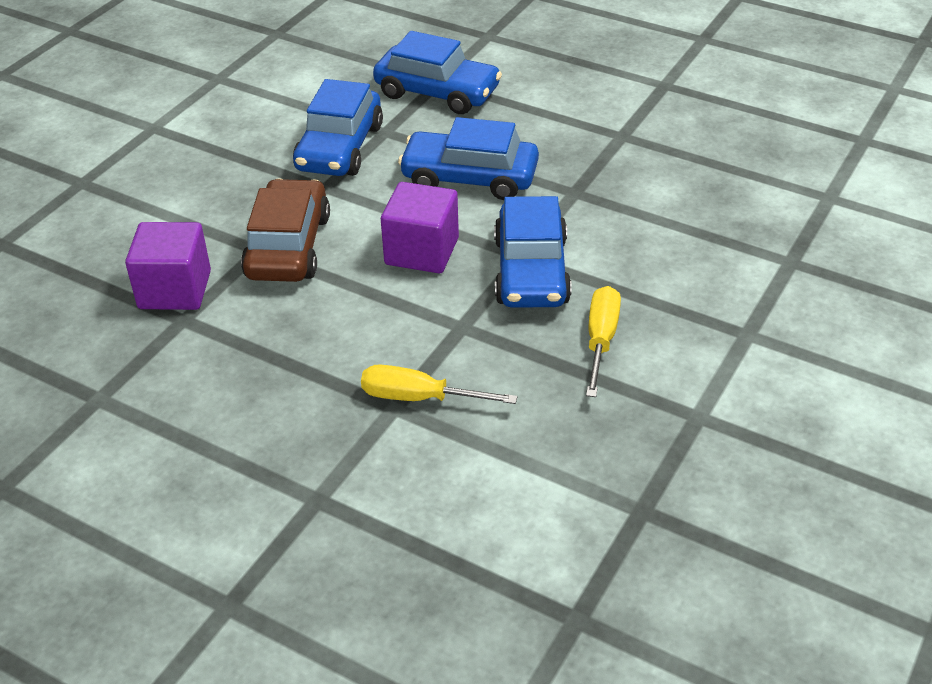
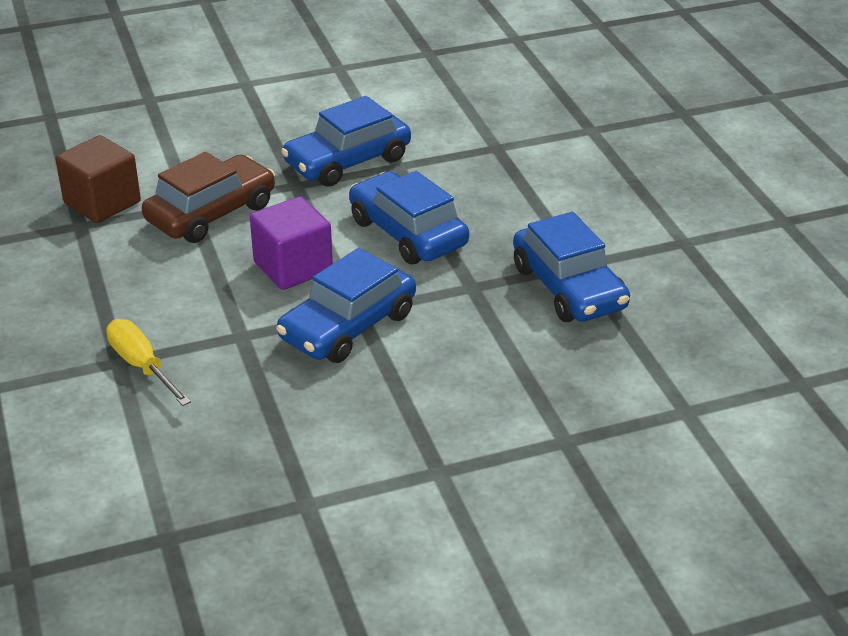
camera: 40 degrees right, 5 degrees down
purple cube [125,222,211,310] -> brown cube [55,135,141,223]
blue car [373,31,502,114] -> blue car moved to [513,212,630,322]
yellow screwdriver [586,286,621,397] -> none

